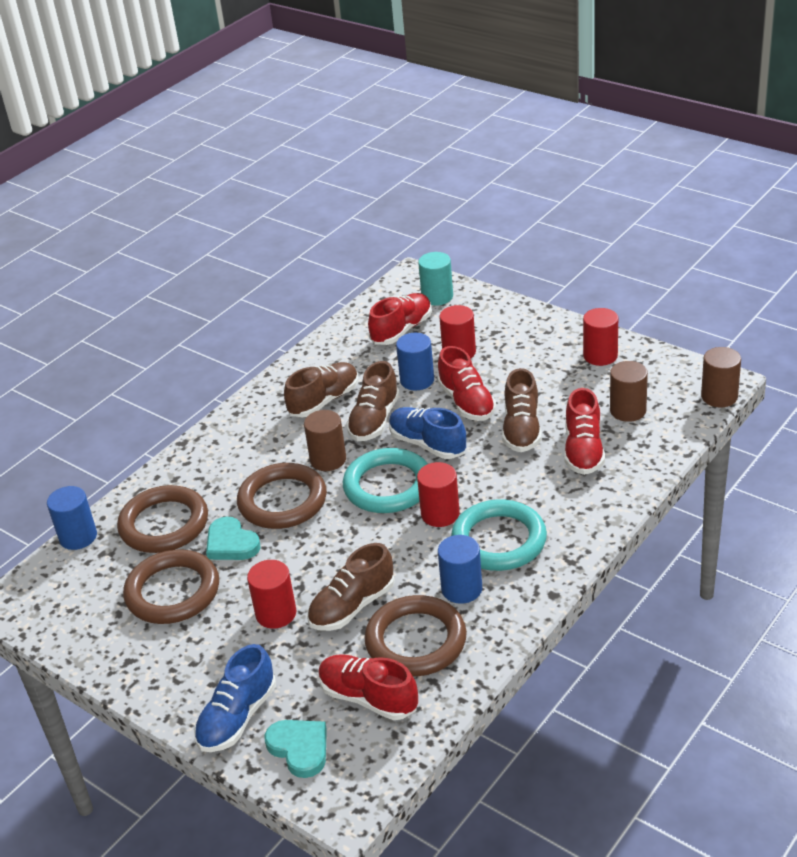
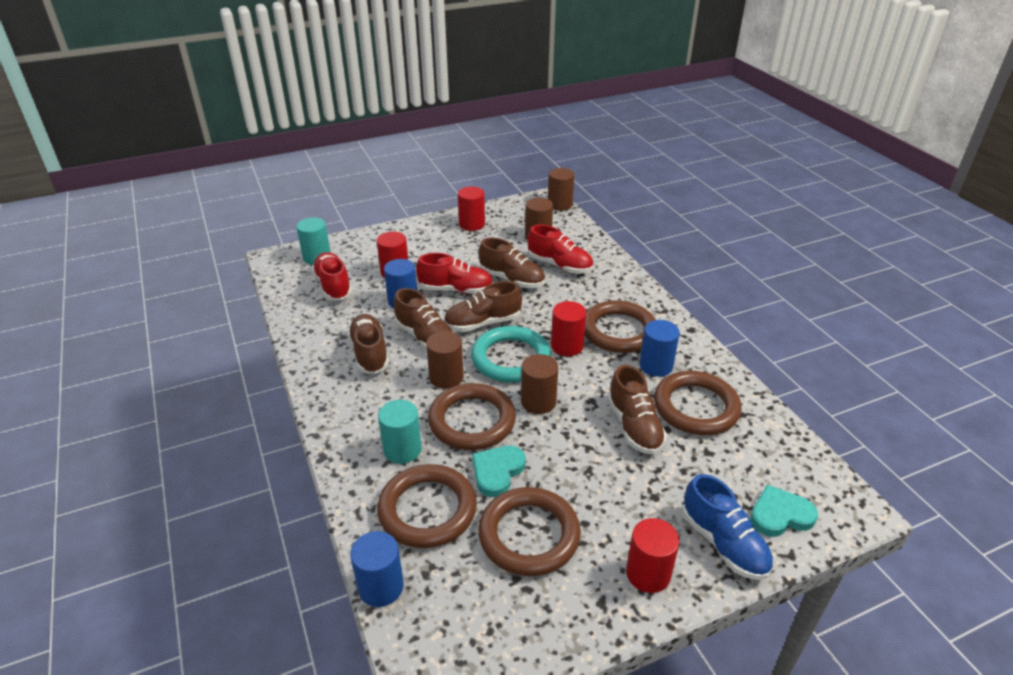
camera: 65 degrees left, 0 degrees up
turquoise heart [206,516,261,560] -> turquoise heart turned 135 degrees clockwise [472,446,526,497]
red cylinder [247,560,297,629] -> red cylinder moved to [626,518,680,593]
red shoe [318,654,418,720] -> none
blue shoe [389,407,467,459] -> brown shoe [444,281,522,332]
turquoise ring [451,499,547,571] -> brown ring [585,300,656,353]
none -> turquoise cylinder [378,400,422,464]
none -> brown cylinder [521,354,558,414]

